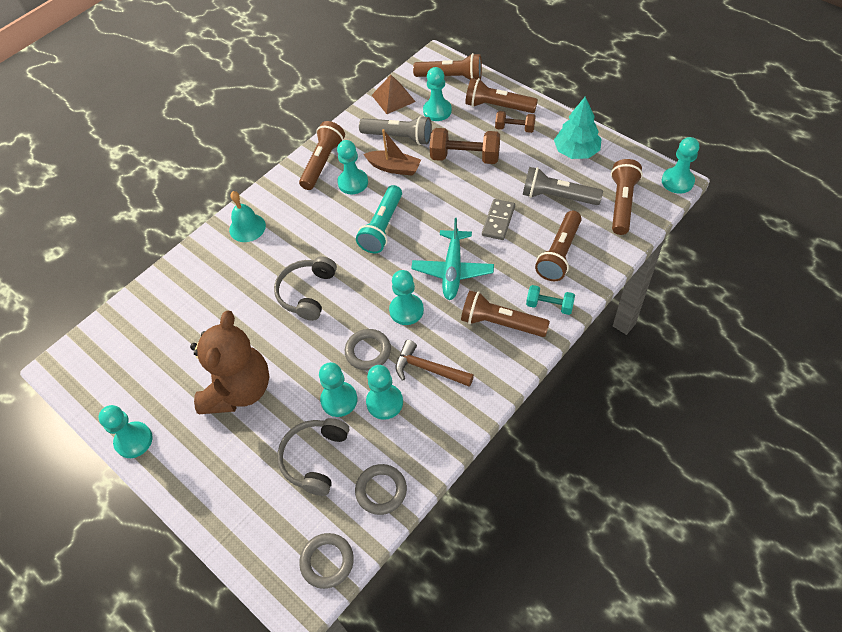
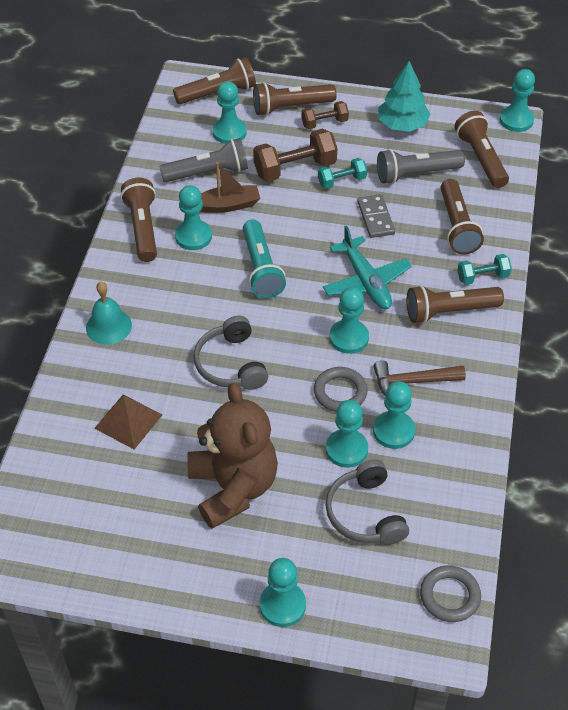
camera: 35 degrees left, 5 degrees down
turquoise pawn [98,405,152,458] -> turquoise pawn moved to [260,558,306,627]
grey ring [355,464,407,515] -> none
brown pyramid [372,75,416,114] -> brown pyramid moved to [94,395,162,450]
none -> turquoise dumbbell [318,158,367,189]

